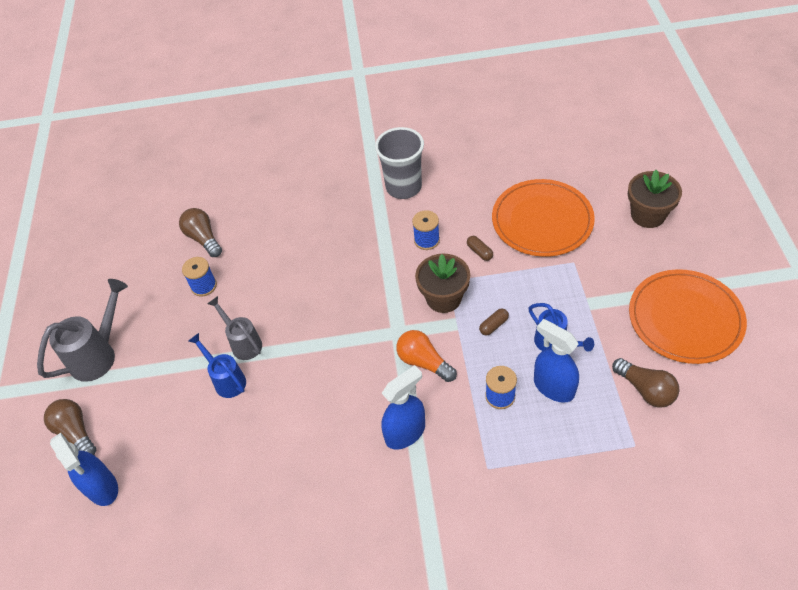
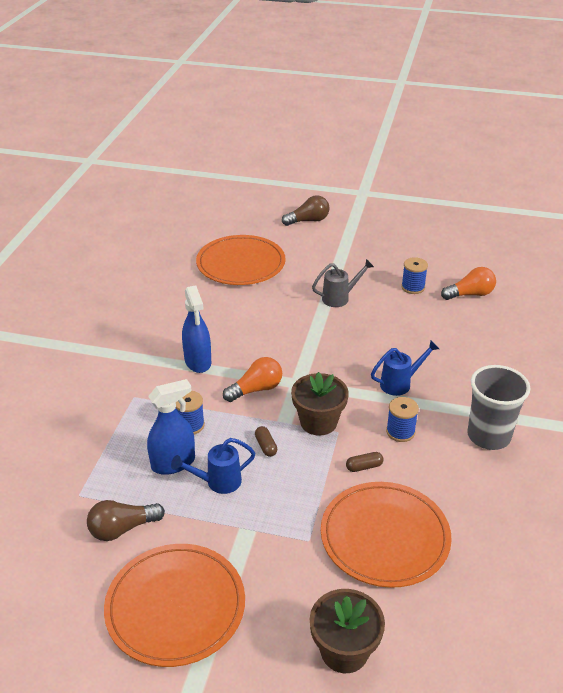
camera: 105 degrees right, 15 degrees down
grey watering can [37,279,128,382] -> none
blue spray bottle [50,433,118,506] -> none
brown light bulb [179,208,222,257] -> orange light bulb [441,267,496,300]
blue watering can [189,333,246,398] -> blue watering can moved to [371,341,439,396]
none -> orange plate [196,235,286,285]

